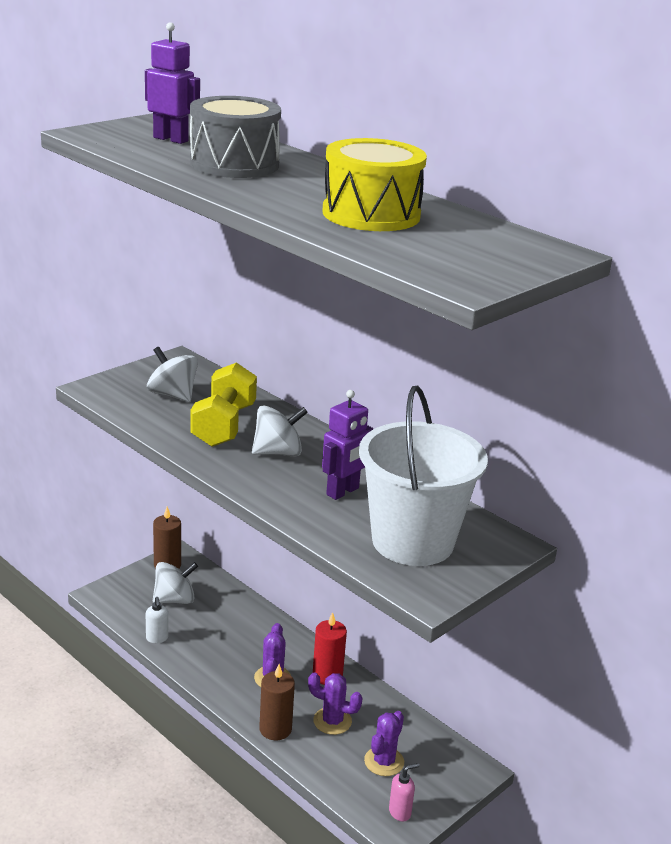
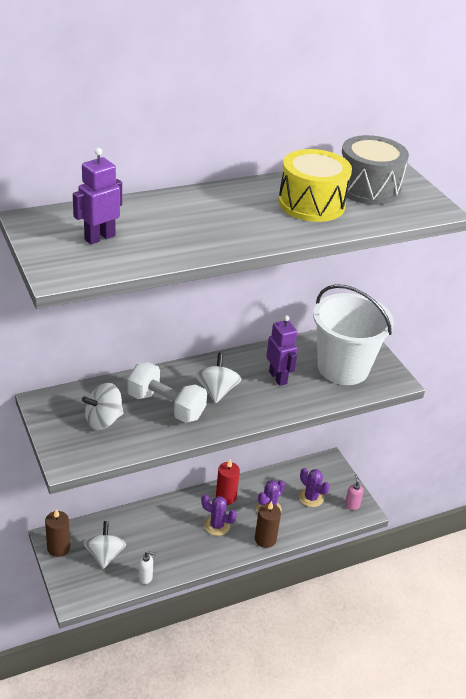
camera: 70 degrees left, 10 degrees up
grey drum [190,96,281,178] -> grey drum moved to [342,135,409,205]
yellow dumbbell [190,362,257,447] -> white dumbbell [127,362,207,423]

